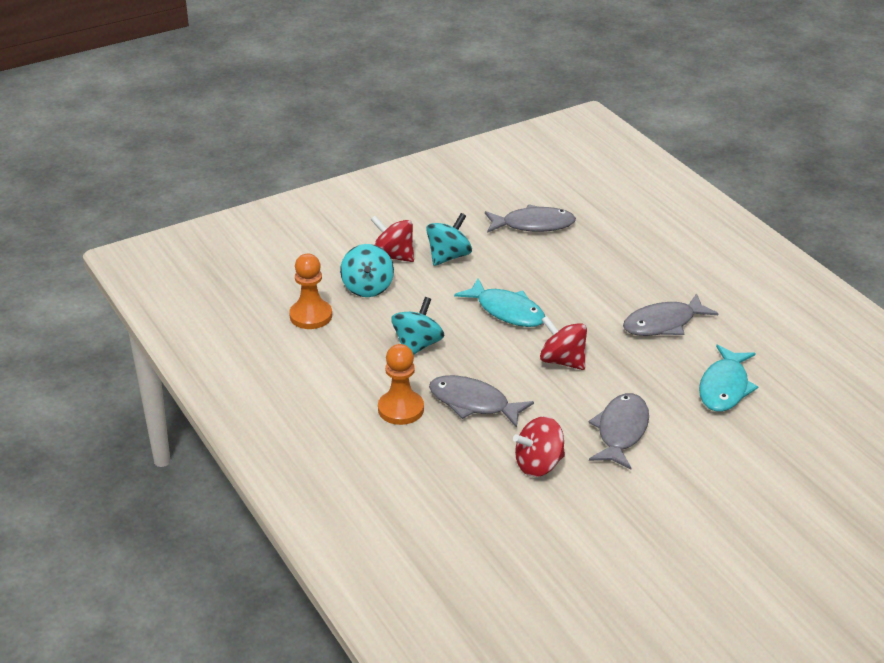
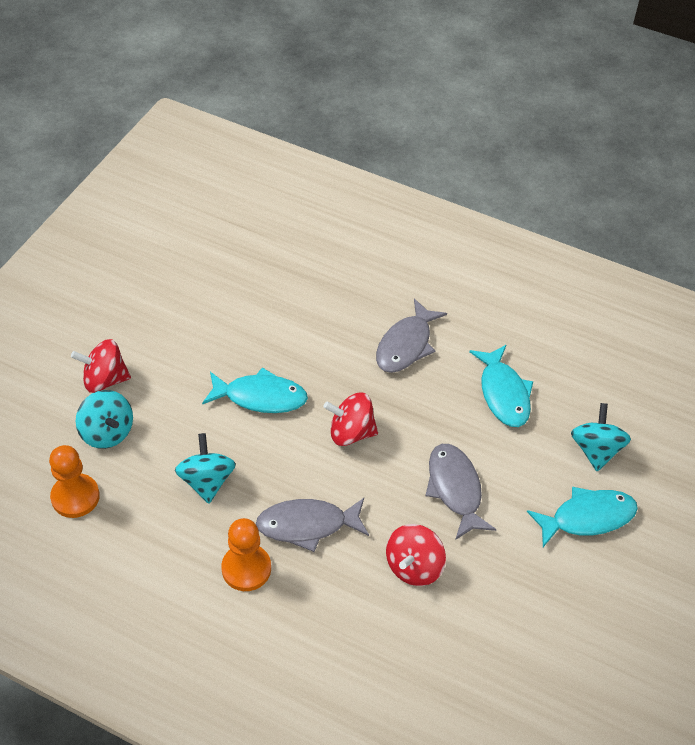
camera: 35 degrees left, 15 degrees up
turquoise spinning top [426,213,472,266] -> turquoise spinning top moved to [571,403,631,471]
grey fish [485,204,576,233] -> none
none -> turquoise fish [527,487,638,547]

